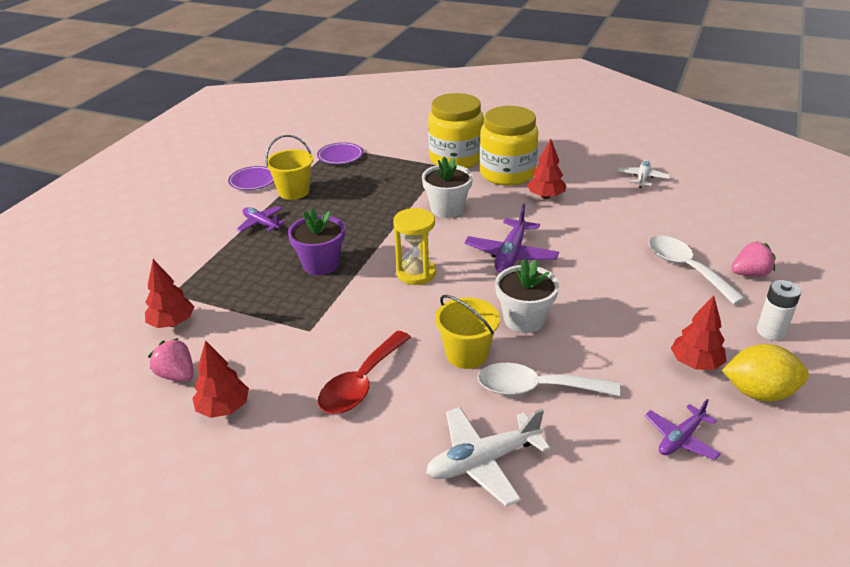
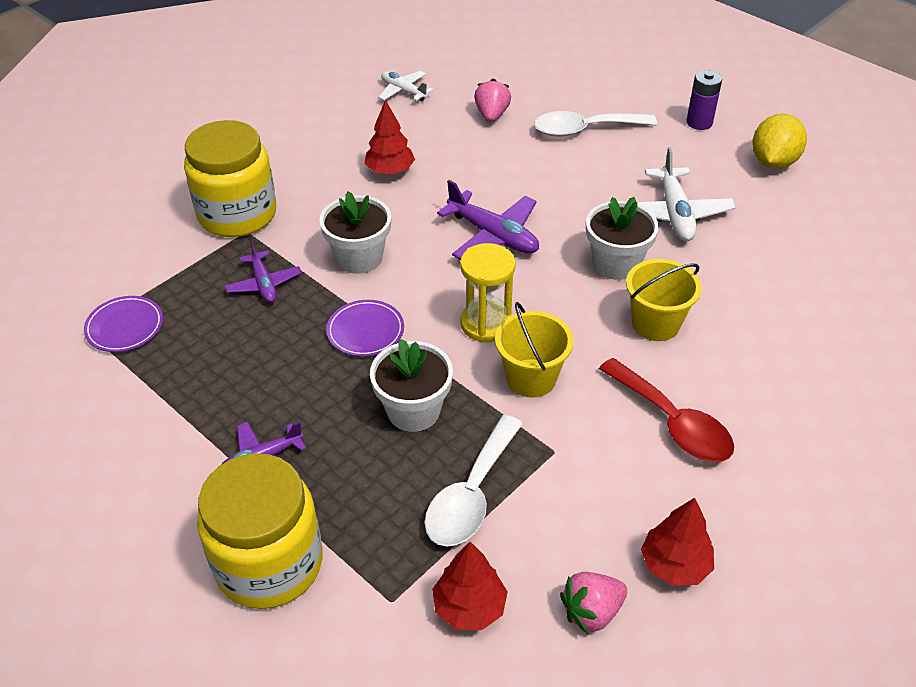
camera: 70 degrees left, 10 degrees up
purple plate [228,166,274,190] -> purple plate moved to [326,300,404,357]
yellow bucket [265,135,313,200] -> yellow bucket moved to [495,302,573,398]
purple flower pot [288,208,345,275] -> white flower pot [370,339,453,432]
white plane [426,407,550,507] -> white plane moved to [637,147,736,241]
white spoon [478,363,621,396] -> white spoon moved to [425,415,523,547]
yellow jar [480,106,539,186] -> yellow jar moved to [197,453,323,609]
purple plane [645,399,721,460] -> purple plane moved to [225,240,302,303]
red tree [671,296,727,370] -> none
pink strawberry [731,241,776,277] -> pink strawberry moved to [474,78,511,122]
white battery [757,280,801,341] -> purple battery [686,70,722,130]

